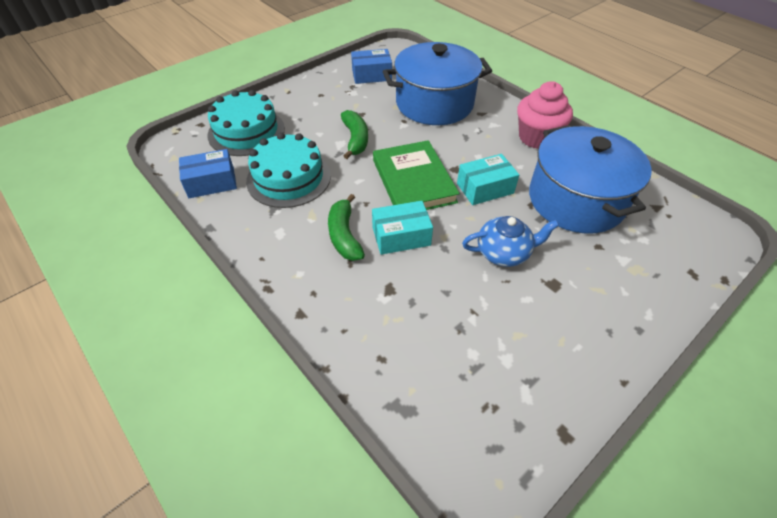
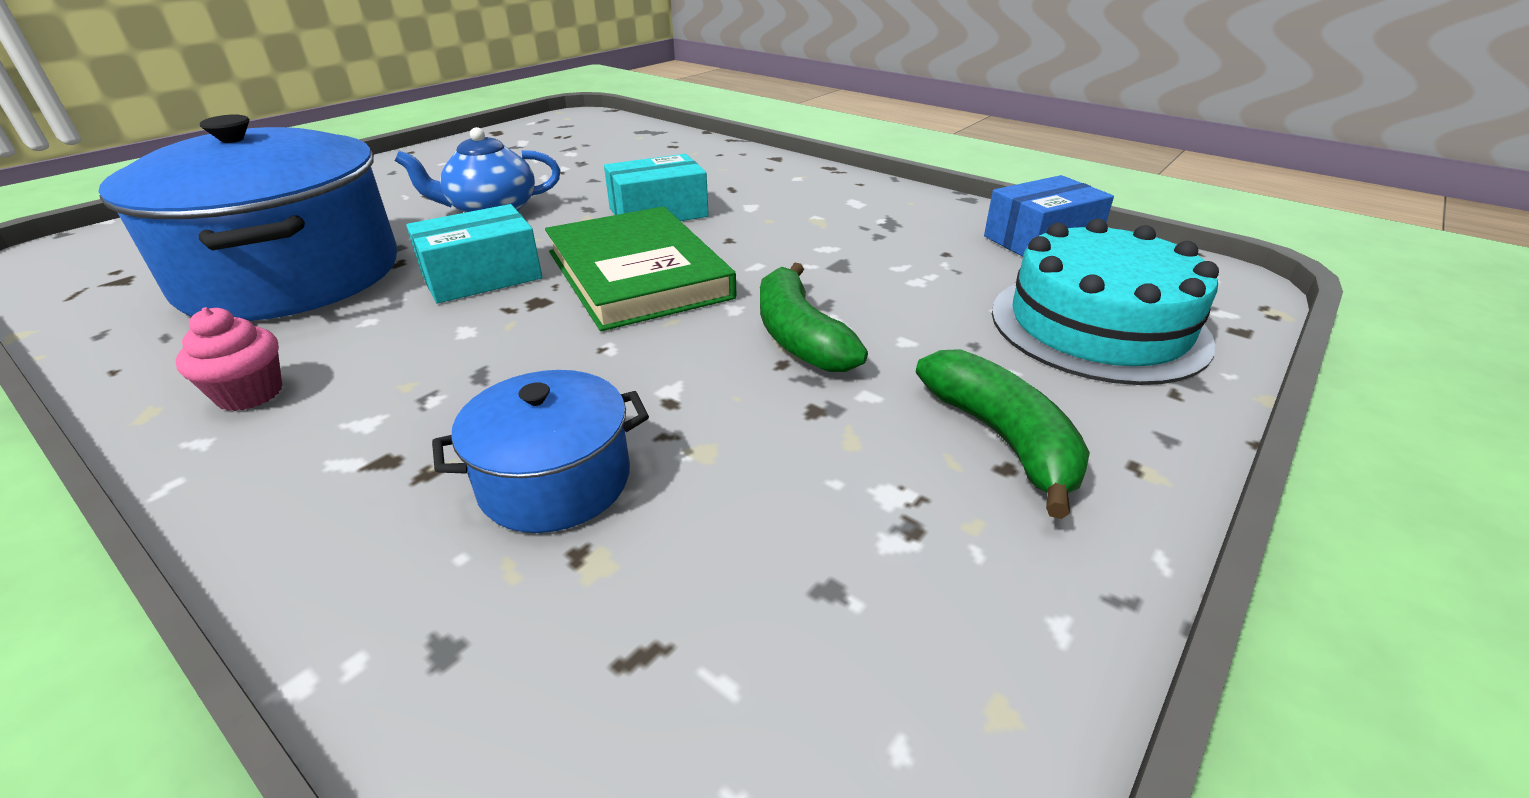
camera: 170 degrees right, 15 degrees down
turquoise cake [246,132,331,208] -> none
green banana [328,194,365,261] -> green banana moved to [916,349,1090,519]
blue box [351,49,392,84] -> none
blue pot [383,42,492,125] -> blue pot [432,370,649,533], size x0.49
pink cupcake [517,81,573,149] -> pink cupcake [175,307,282,411], size x0.51

